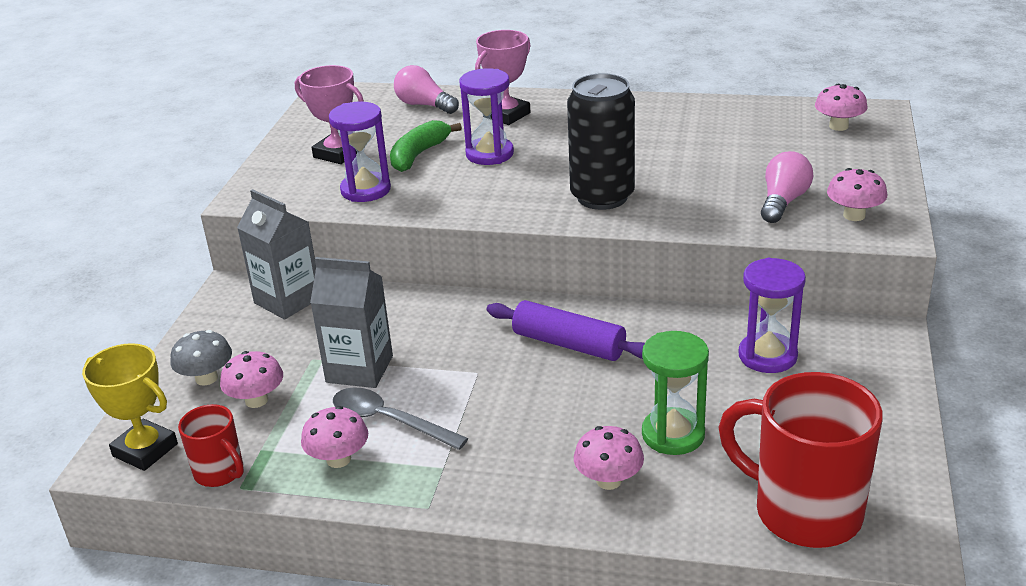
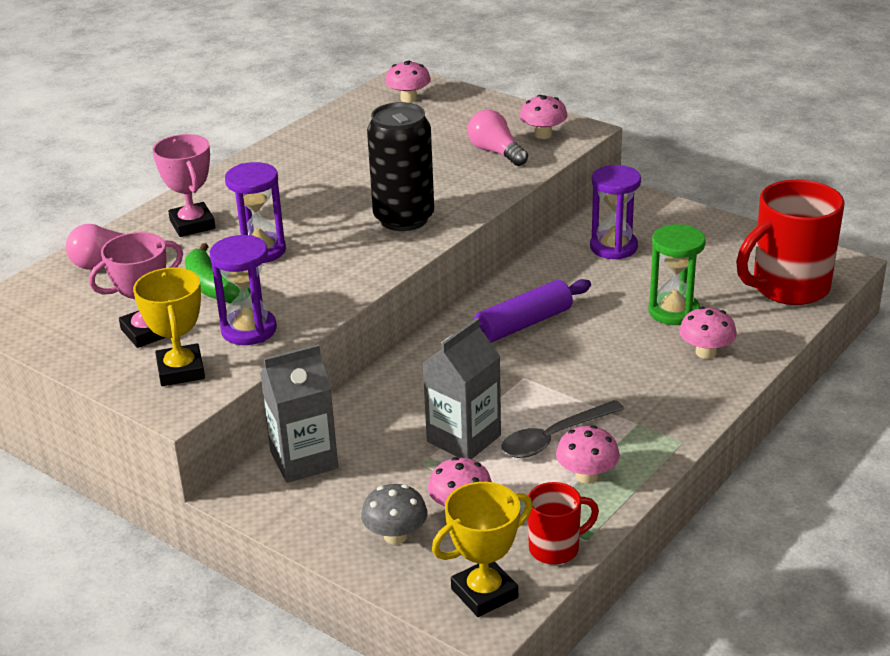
camera: 65 degrees left, 0 degrees up
none -> yellow trophy [133,268,205,386]

